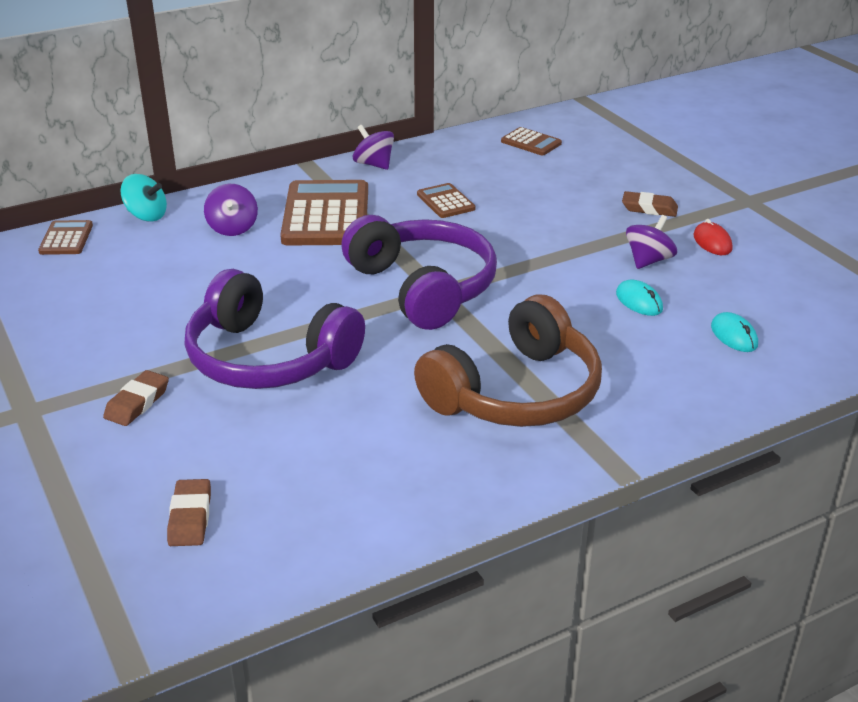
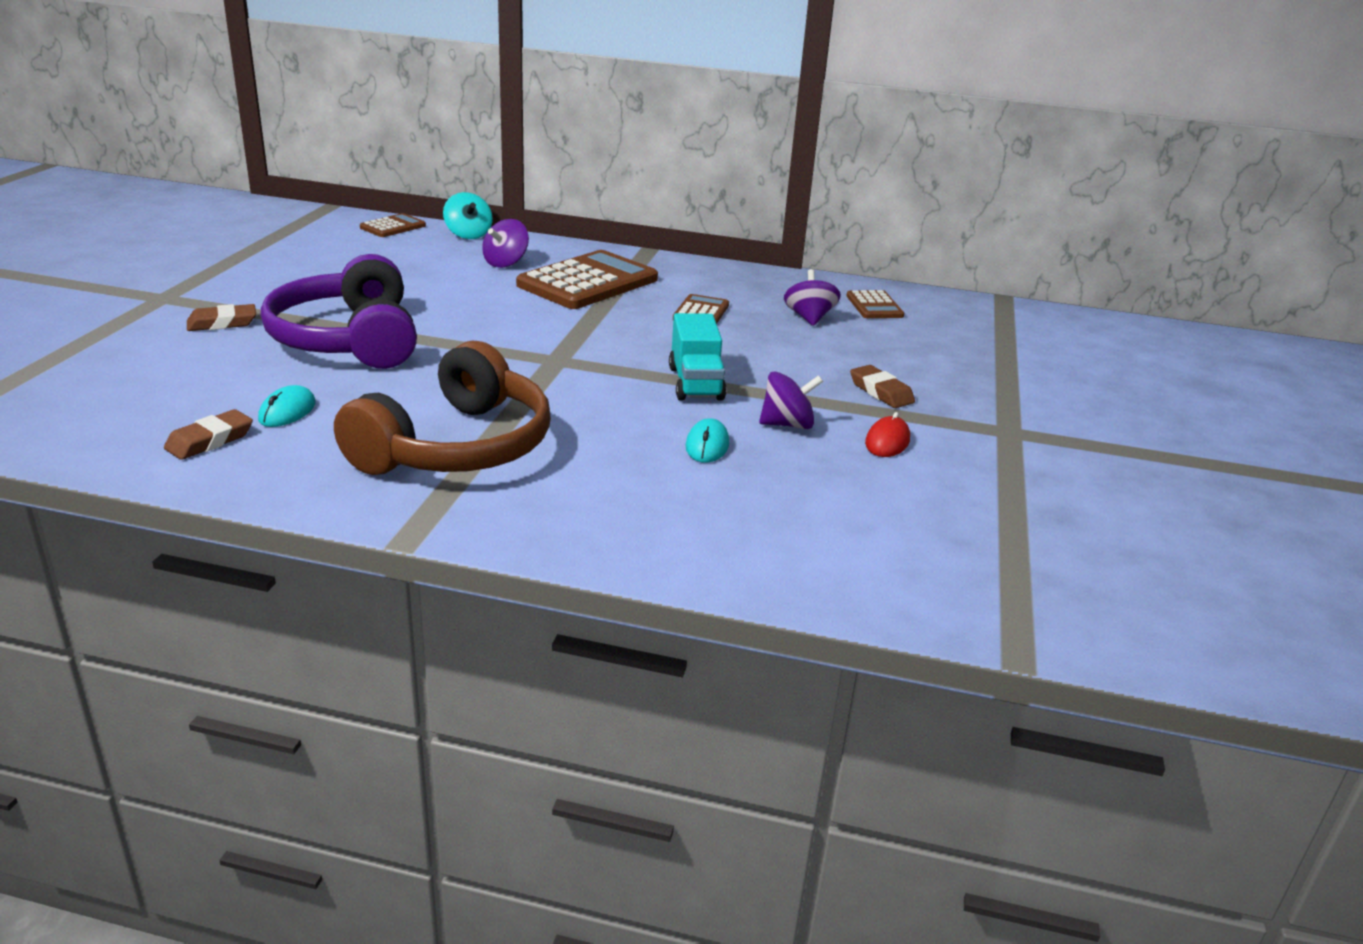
camera: 40 degrees right, 5 degrees down
brown eraser [167,479,211,546] -> brown eraser moved to [164,409,253,460]
purple headphones [341,215,497,330] -> none
purple spinning top [353,125,394,170] -> purple spinning top moved to [784,269,841,326]
brown headphones [414,294,602,427] -> brown headphones turned 60 degrees counterclockwise [334,341,551,475]
turquoise mouse [711,312,758,352] -> turquoise mouse moved to [258,385,316,427]
none -> turquoise truck [669,313,726,401]

